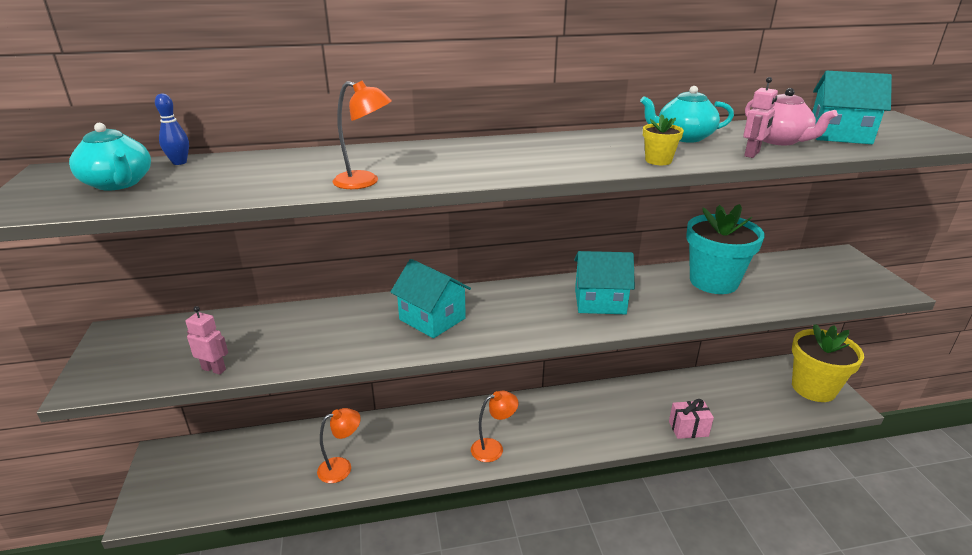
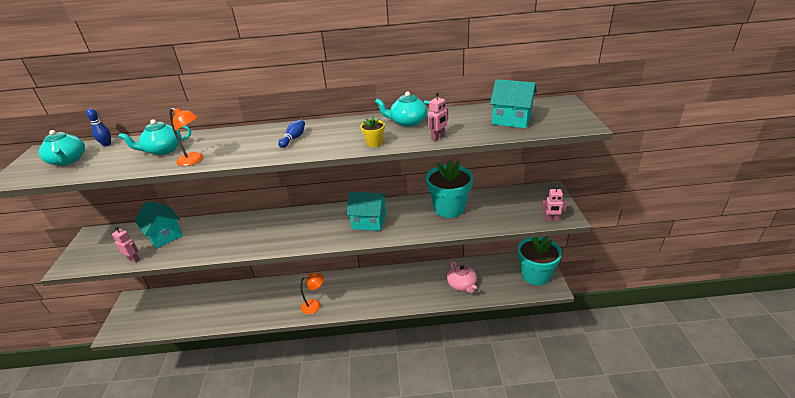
camera: 10 degrees right, 5 degrees up
orange lamp [317,408,361,483] -> none
turquoise house [391,259,471,338] -> turquoise house moved to [135,201,183,249]
pink gift [669,399,714,439] -> none
pink teapot [745,88,838,145] -> pink teapot moved to [447,260,477,293]
yellow flower pot [792,324,864,402] -> turquoise flower pot [518,236,562,286]
none -> turquoise teapot [119,119,191,155]
none -> blue bowling pin [278,119,305,148]
none -> pink robot [542,185,567,222]

